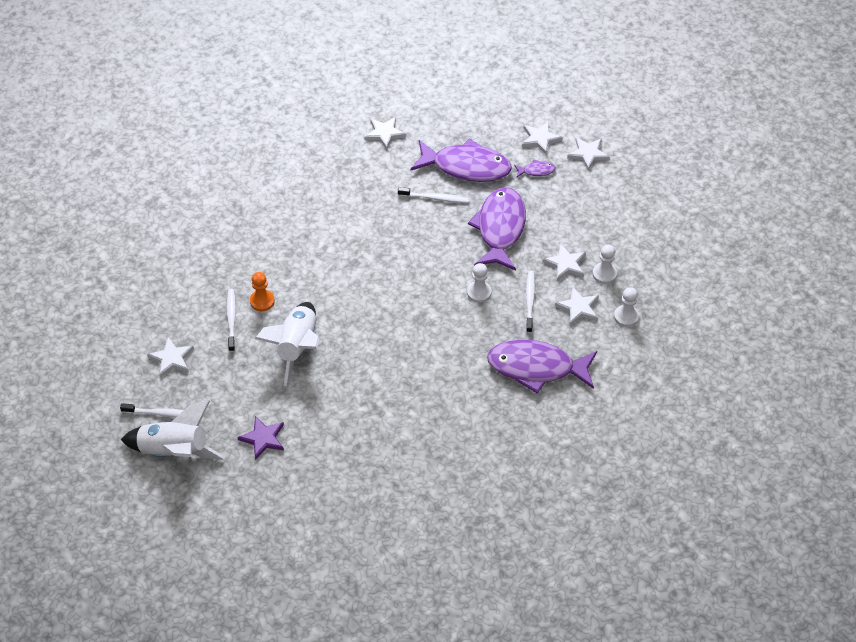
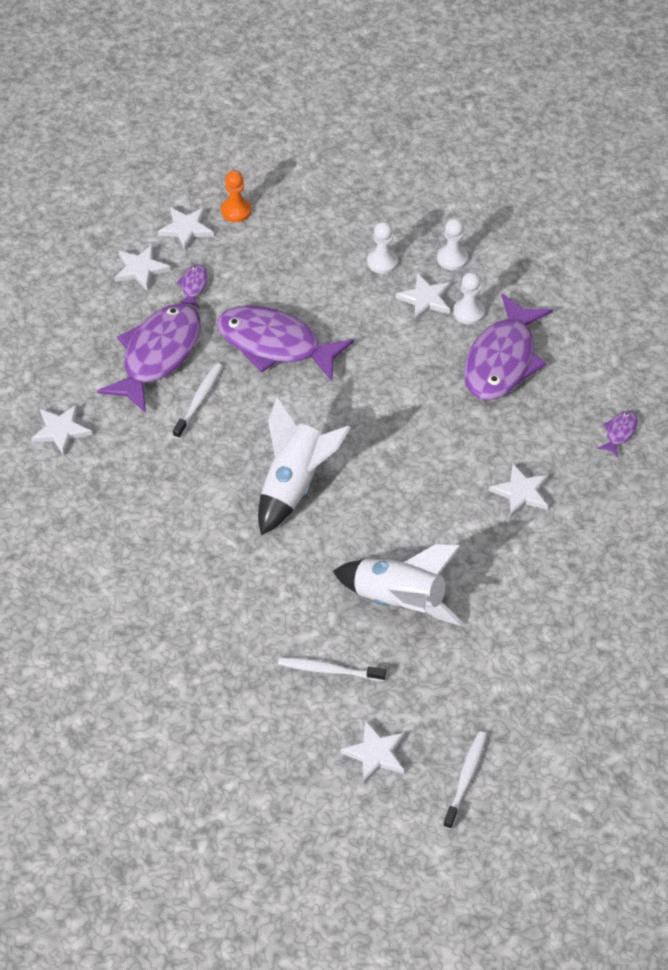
camera: 75 degrees left, 0 degrees up
white rocket [121,401,225,460] -> white rocket moved to [258,398,351,535]
purple star [237,416,284,460] -> none
orange pawn [250,272,275,311] -> orange pawn moved to [221,170,251,222]
white pawn [467,263,492,303] -> white pawn moved to [453,272,485,325]
white toothbrush [526,271,535,333] -> none
white star [543,244,586,281] -> white star moved to [489,464,549,517]
none -> purple fish [597,411,638,458]

